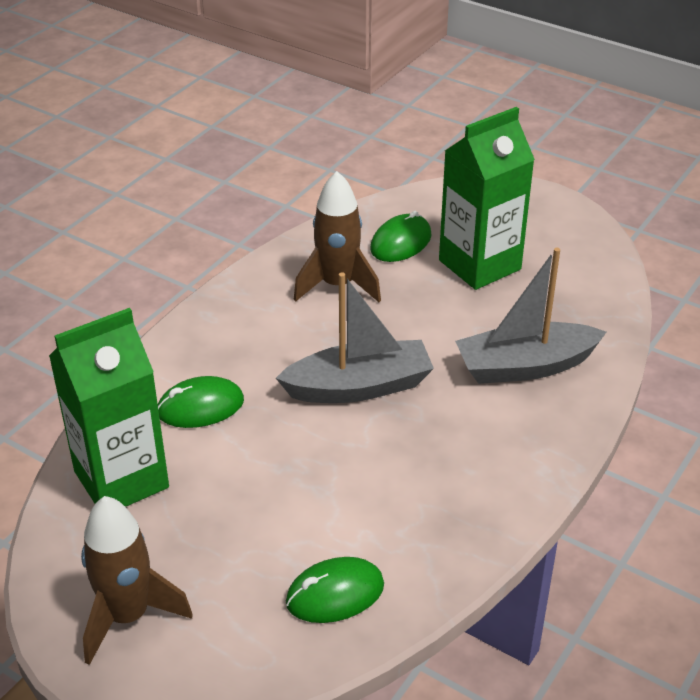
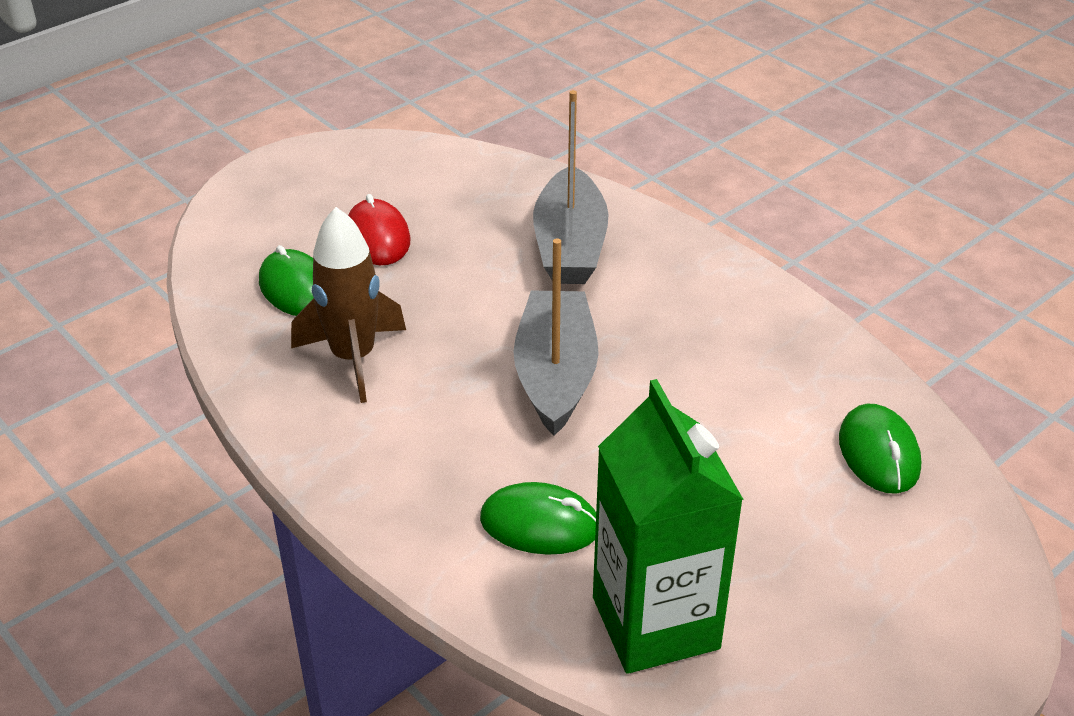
camera: 75 degrees left, 0 degrees up
brown rocket [81,496,193,665] -> none
green mouse [158,376,244,428] -> green mouse turned 75 degrees counterclockwise [480,482,596,555]
green carton [439,107,535,290] -> red mouse [348,194,411,265]

